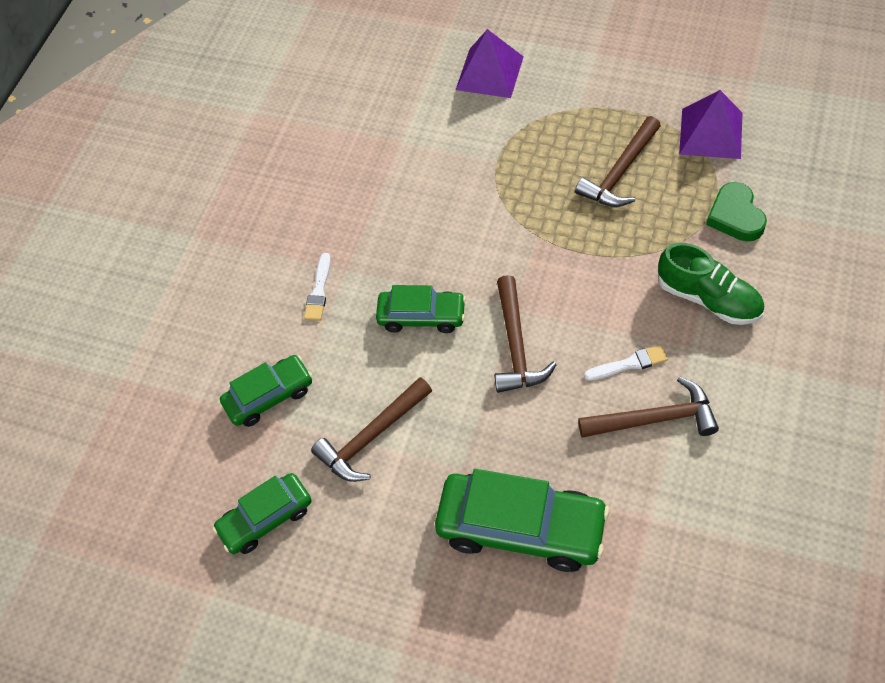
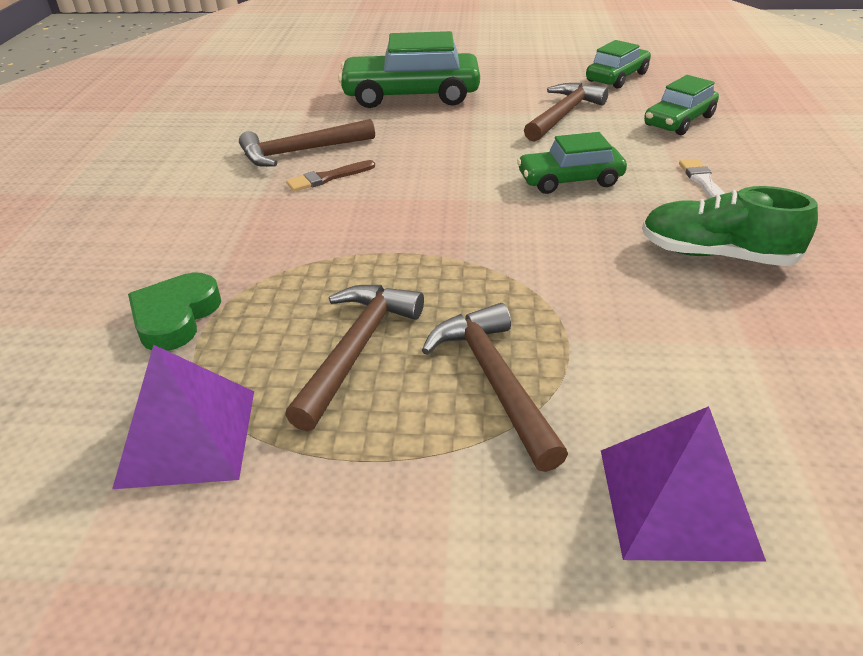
camera: 160 degrees right, 20 degrees down
brown hammer [494,275,557,393] -> brown hammer moved to [422,303,568,472]
white brush [584,345,668,381] -> brown brush [286,160,375,192]
green shoe [658,242,764,325] -> green shoe moved to [642,186,818,266]
green heart [706,182,767,242] -> green heart turned 135 degrees counterclockwise [128,273,221,351]

